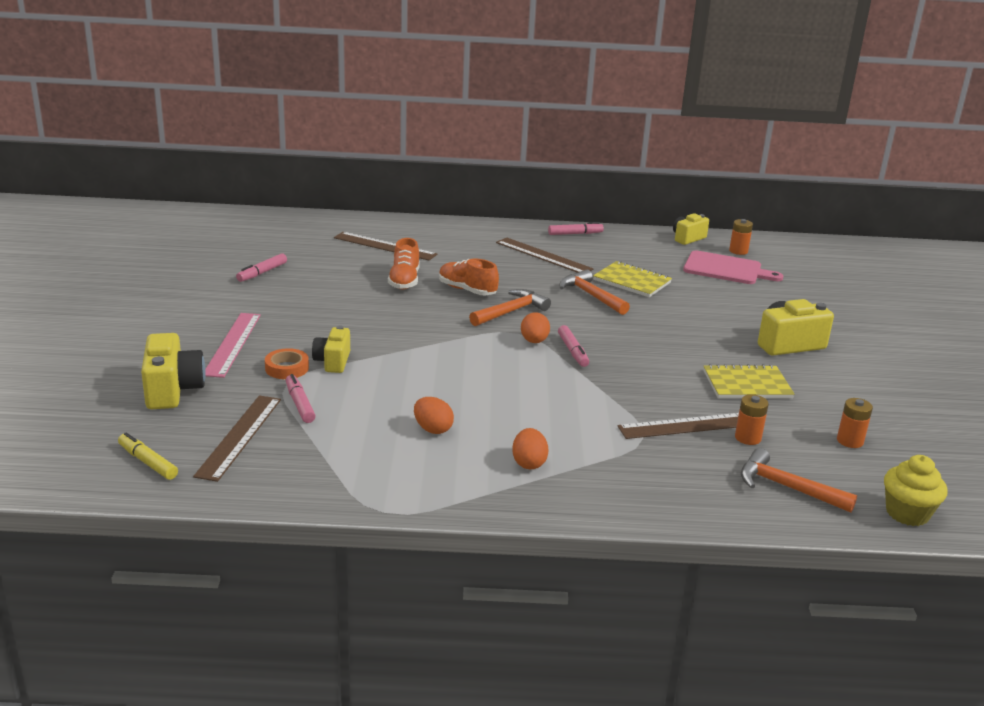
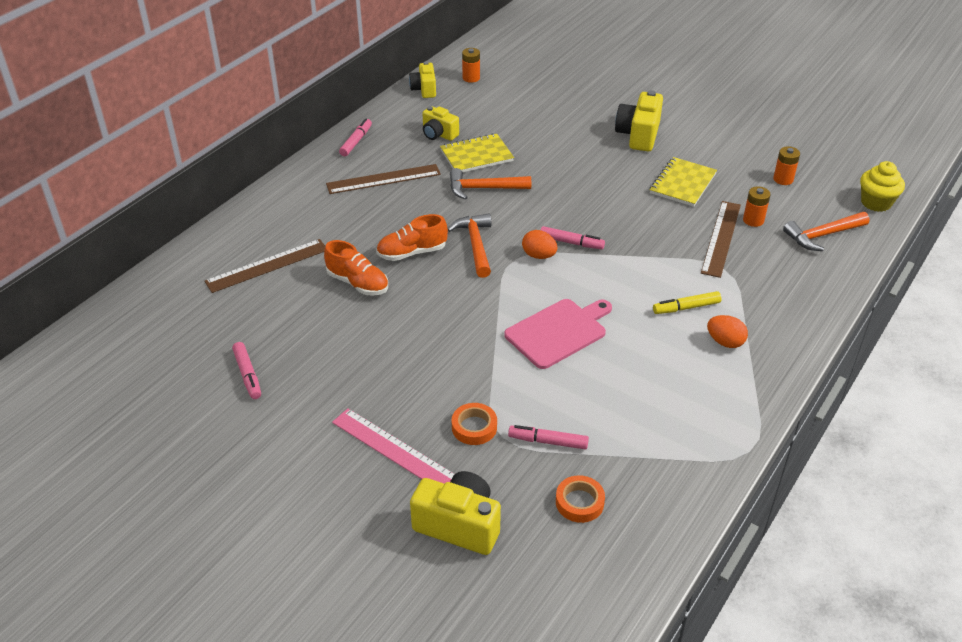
camera: 55 degrees left, 15 degrees up
yellow marker [118,432,178,480] -> yellow marker moved to [653,291,722,314]
brown ruler [193,395,281,482] -> orange tape [556,475,605,523]
yellow camera [312,326,350,373] -> yellow camera moved to [423,106,459,141]
orange egg [414,397,454,434] -> none
pink cutting board [683,250,783,284] -> pink cutting board moved to [504,299,612,369]

